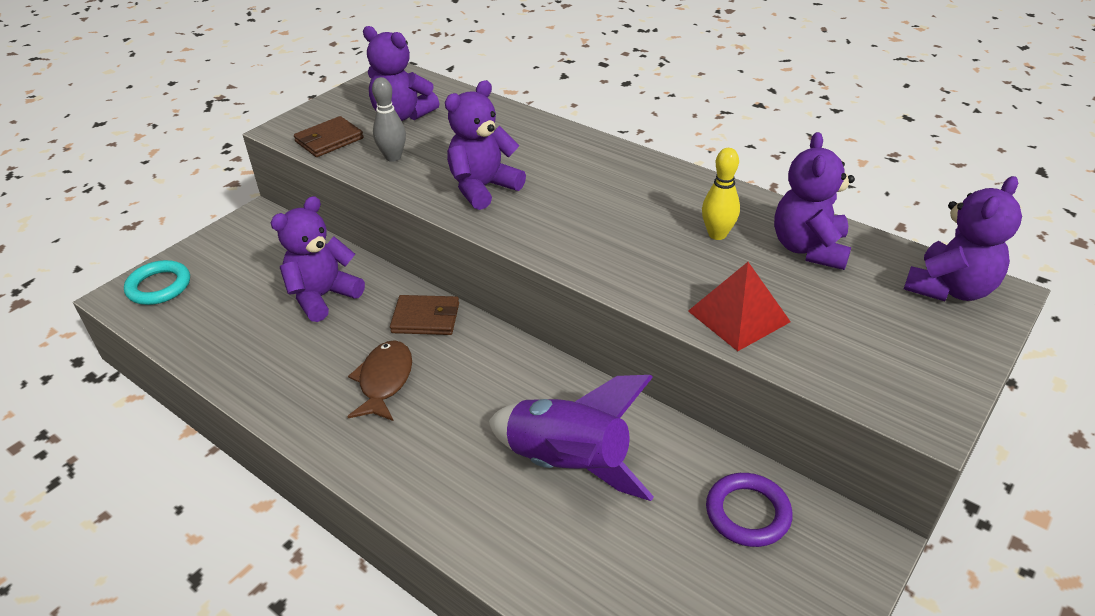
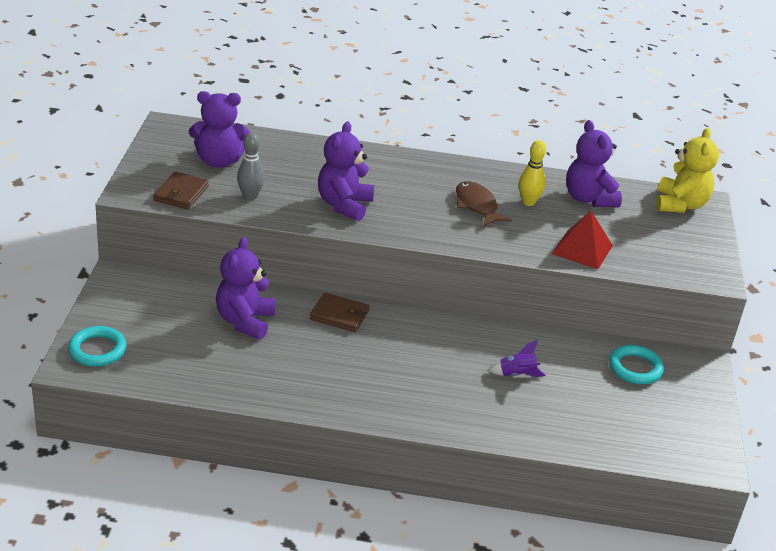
camera: 35 degrees left, 5 degrees down
brown fish [347,340,412,421] -> brown fish moved to [456,181,512,227]
brown wallet [390,295,459,335] -> brown wallet turned 45 degrees clockwise [310,293,369,332]
purple rocket [489,375,654,501] -> purple rocket [488,340,546,377], size x0.44
purple ring [706,473,793,547] -> turquoise ring [609,345,664,384]
purple teddy bear [904,176,1022,301] -> yellow teddy bear [656,128,719,213]

